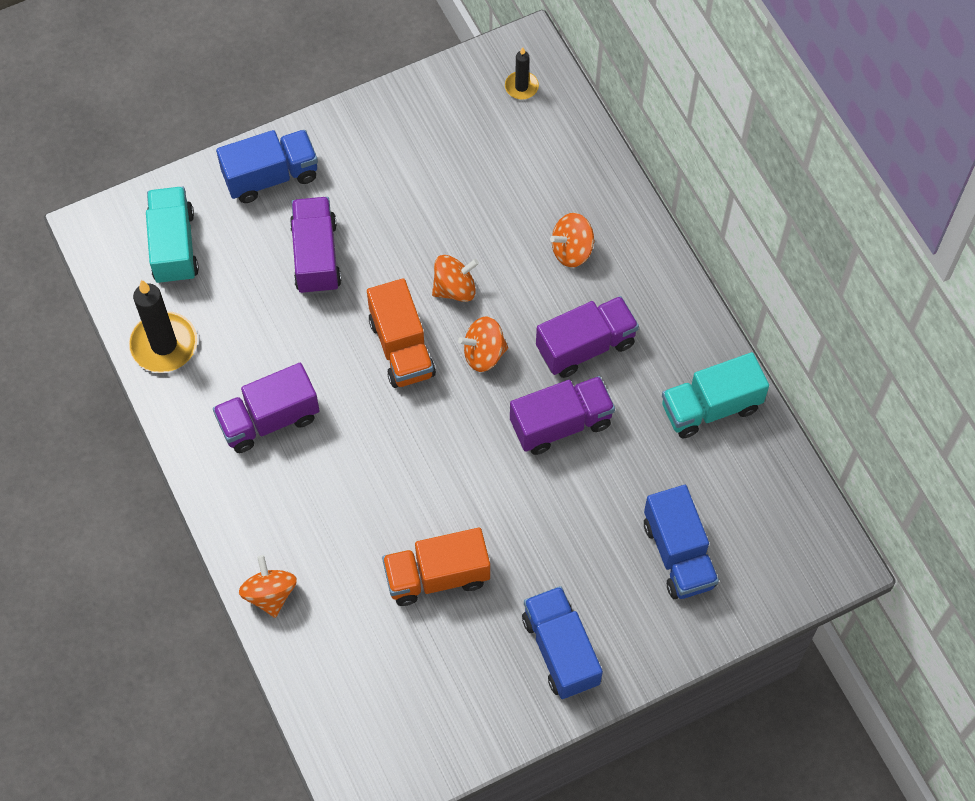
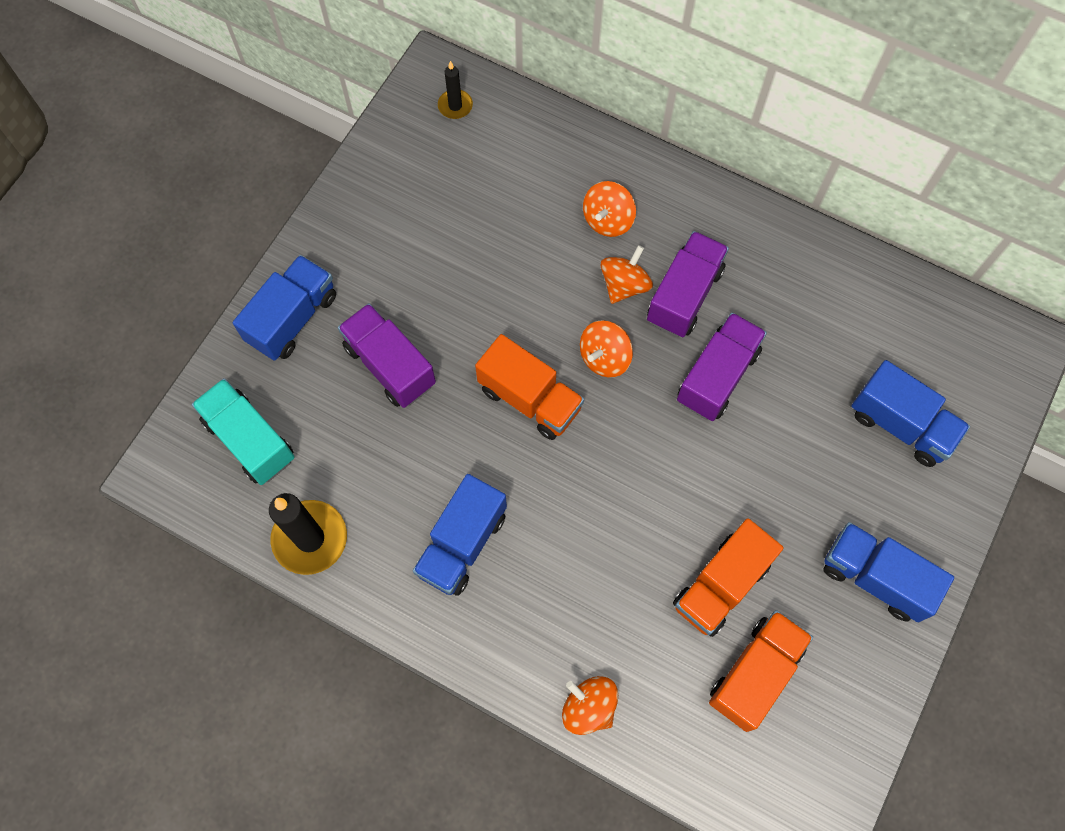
camera: 35 degrees left, 5 degrees up
purple truck [213,363,320,453] -> blue truck [413,474,507,596]
orange spinning top [432,255,479,302] -> orange spinning top moved to [601,245,653,304]
turquoise truck [662,352,769,438] -> none
none -> orange truck [709,610,813,732]

